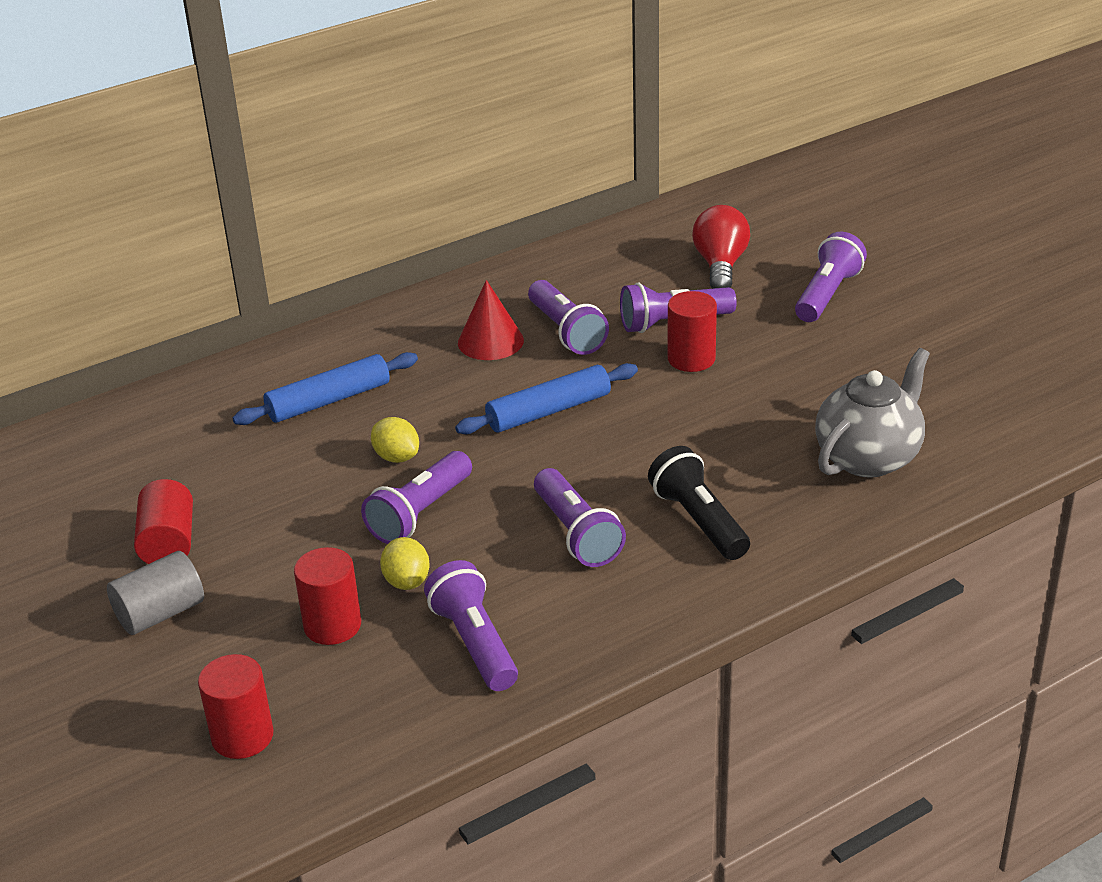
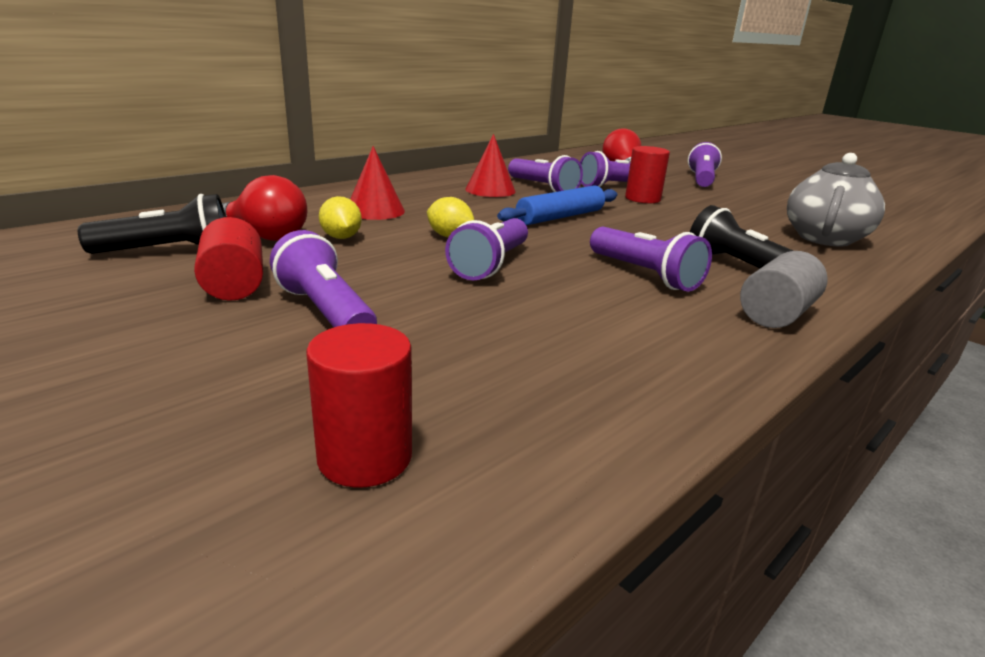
camera: 15 degrees left, 10 degrees down
grey cylinder [107,551,204,635] -> grey cylinder moved to [740,251,828,328]
blue rolling pin [233,352,418,425] -> red cone [350,146,405,220]
red cylinder [294,547,361,645] -> none
yellow lemon [380,537,430,590] -> yellow lemon moved to [319,196,362,239]
purple flashlight [424,560,518,691] -> purple flashlight moved to [270,230,377,327]
none -> black flashlight [78,194,226,254]
none -> red light bulb [222,175,307,241]

